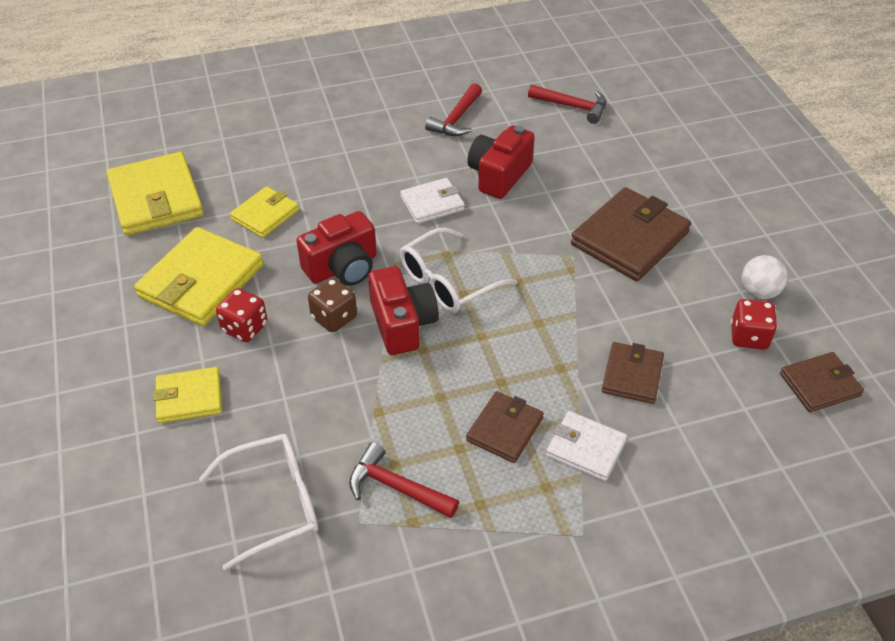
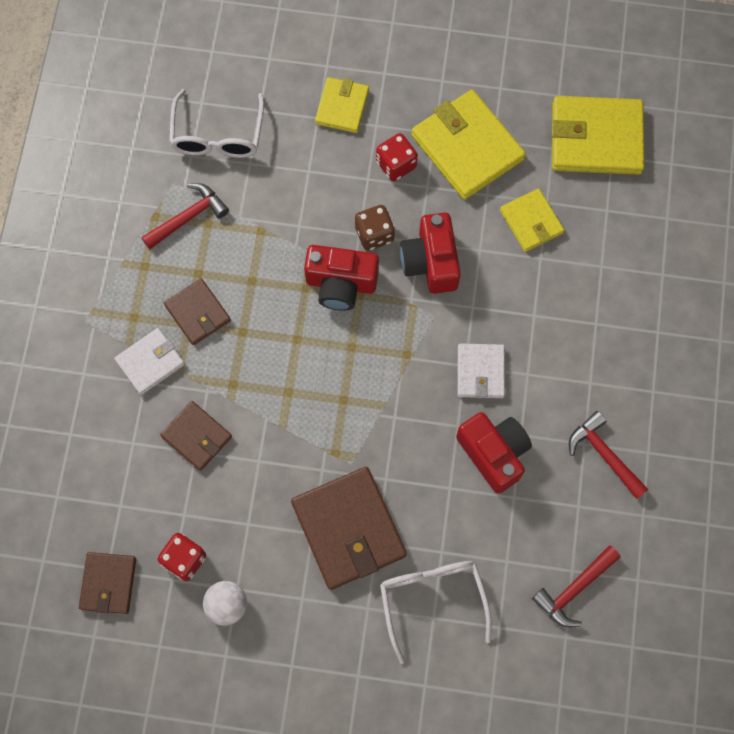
camera: 115 degrees right, 25 degrees up
white glasses [400,228,517,313] -> white glasses moved to [380,561,491,664]

